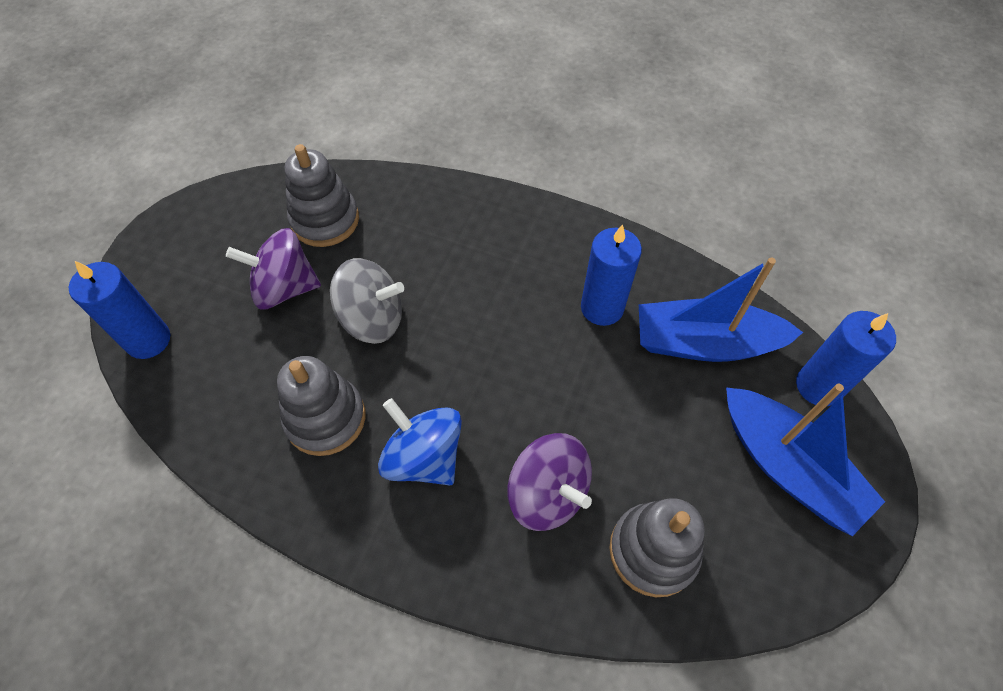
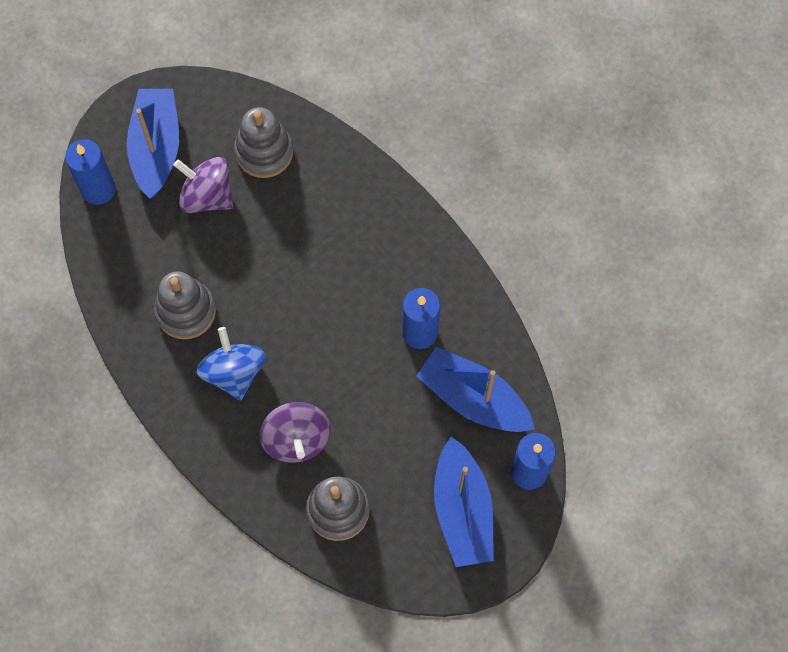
camera: 30 degrees right, 10 degrees up
grey spinning top [330,258,404,344] -> none
none -> blue boat [127,89,179,199]

